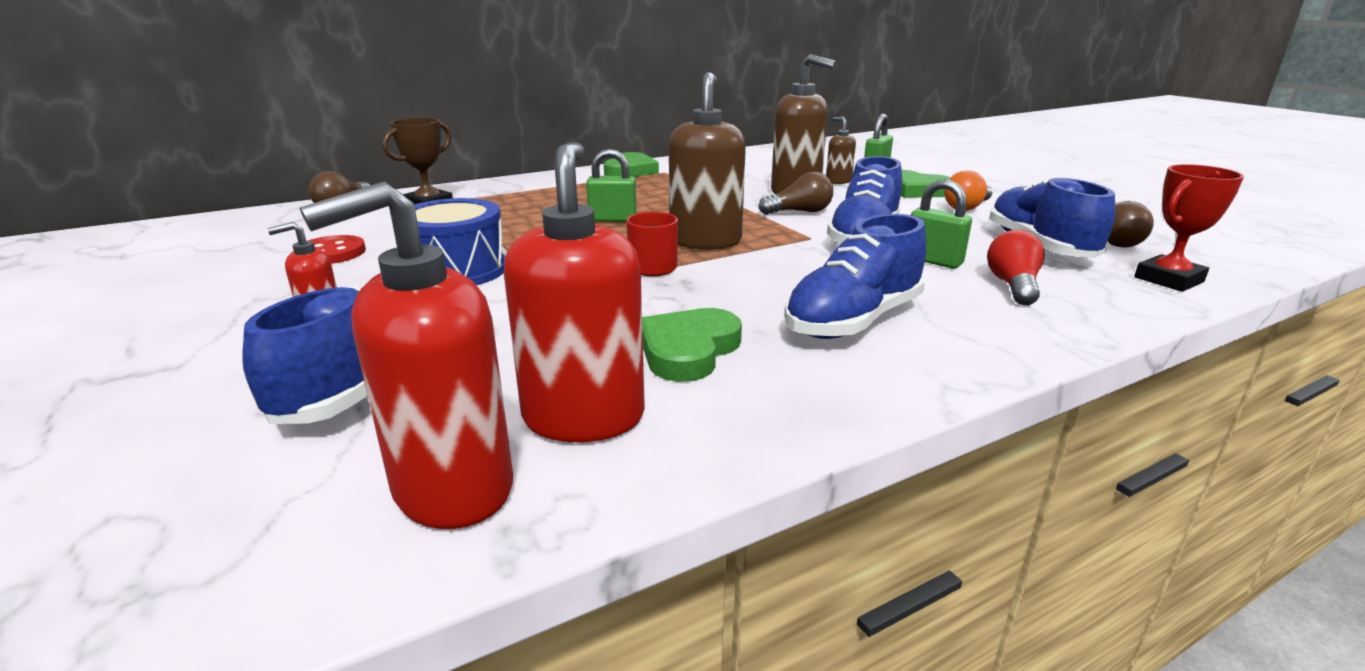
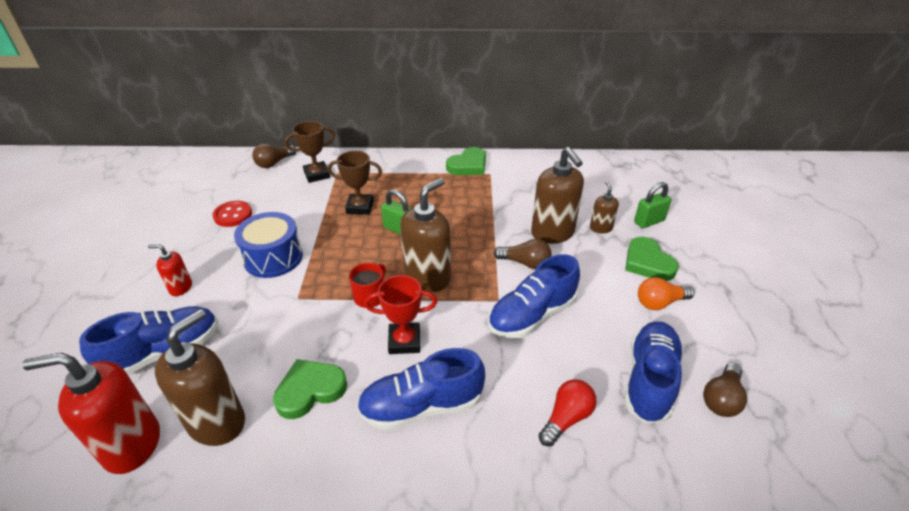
camera: 30 degrees right, 15 degrees up
red soap dispenser [504,142,645,442] -> brown soap dispenser [155,309,245,446]
green padlock [911,179,972,268] -> none
red trophy [1134,164,1244,292] -> red trophy moved to [365,275,437,354]
none -> brown trophy [328,151,382,215]

